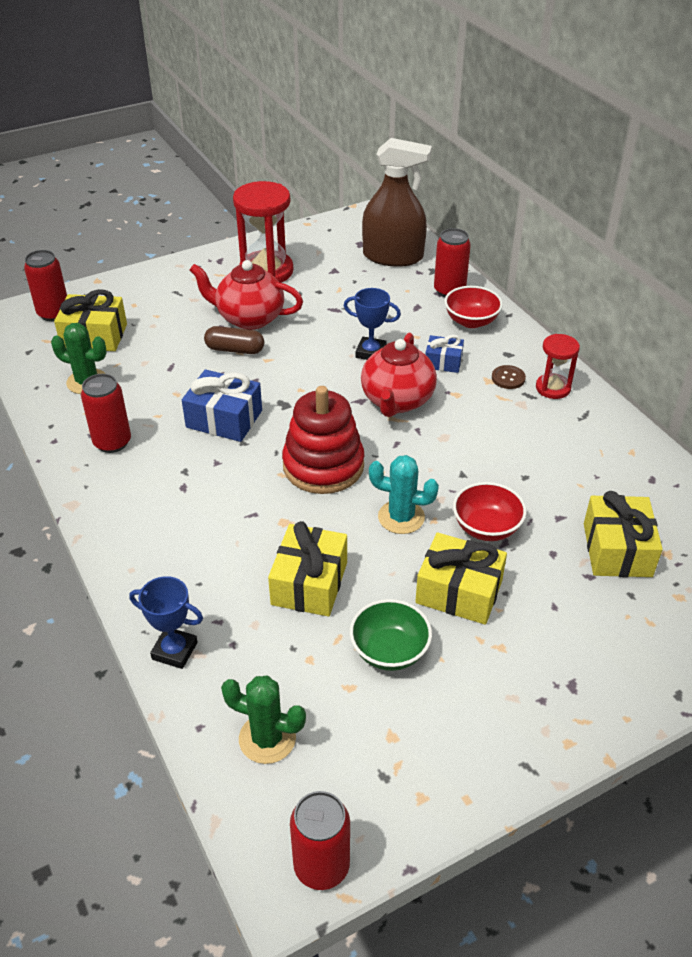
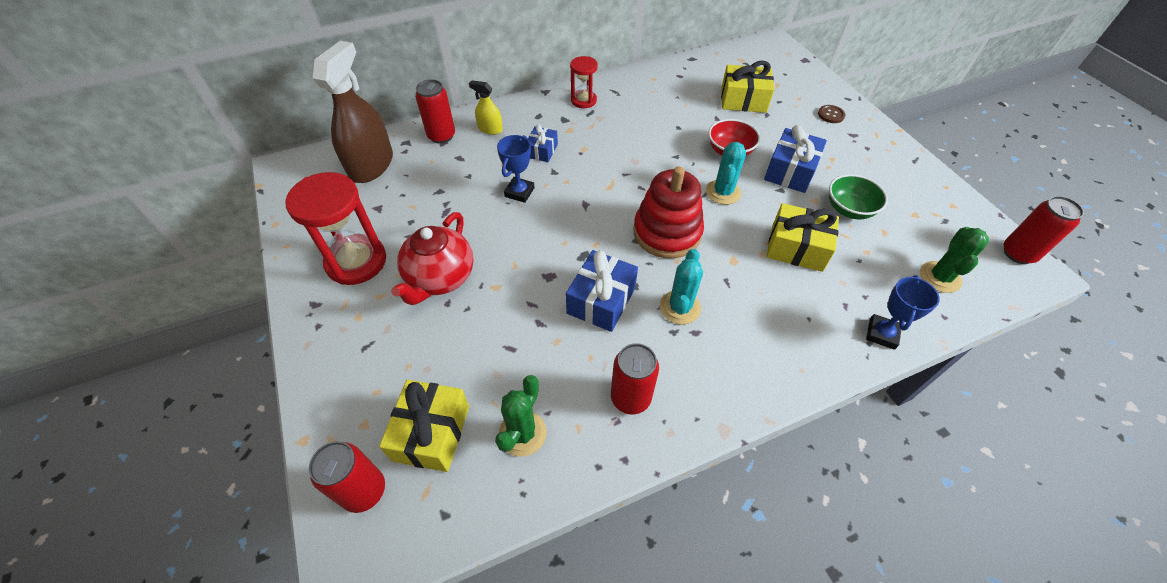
camera: 85 degrees left, 10 degrees up
brown capsule [204,326,264,354] -> none
red teapot [361,333,437,417] -> none
yellow gift [415,532,507,625] -> blue gift [764,125,827,193]
red bowl [444,286,503,328] -> yellow spray bottle [469,80,503,135]
brown button [492,365,526,389] -> brown button moved to [818,105,845,123]
none -> turquoise cactus [660,249,703,324]

